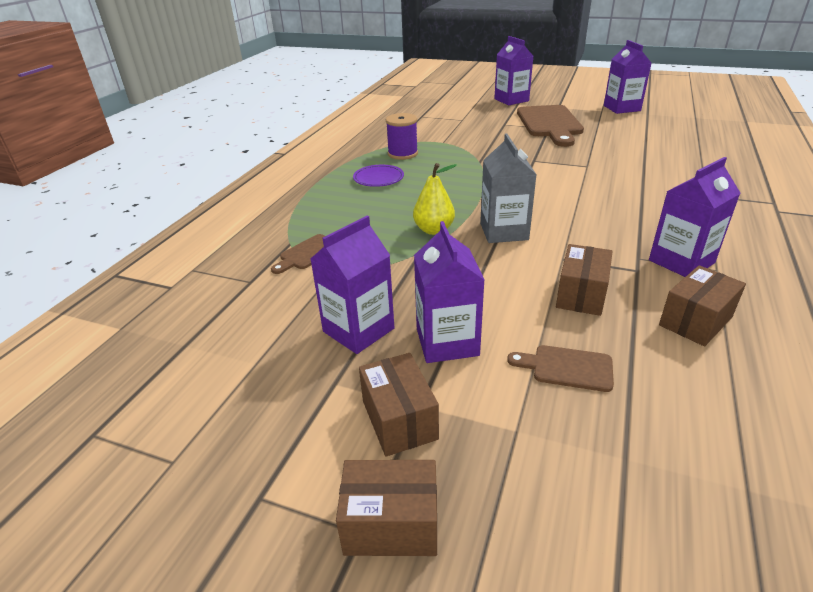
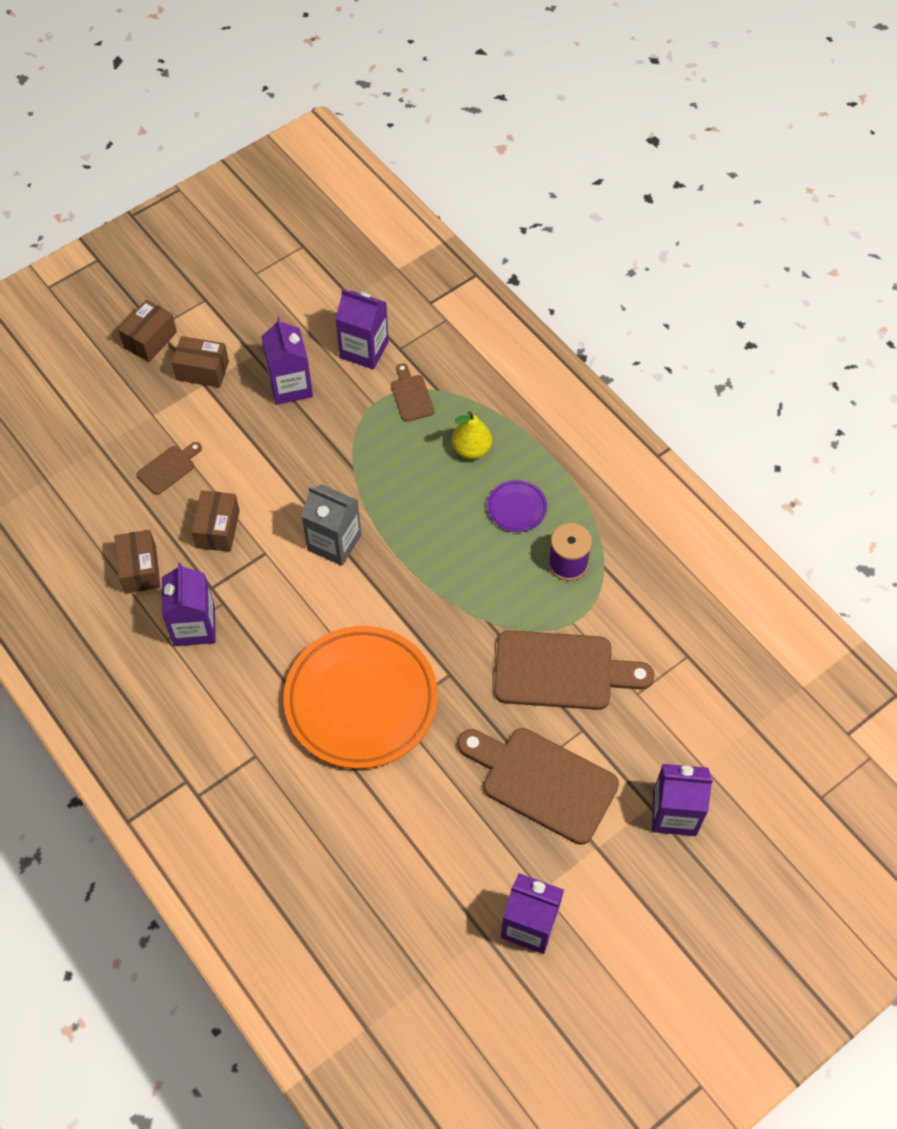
camera: 120 degrees right, 25 degrees up
yellow pear [413,163,457,235] -> yellow pear moved to [452,411,492,459]
purple carton [414,221,485,363] -> purple carton moved to [335,289,389,369]
brown box [556,244,613,316] -> brown box turned 45 degrees clockwise [191,490,240,552]
none -> orange plate [284,626,438,769]
none -> brown cutting board [494,630,655,710]

